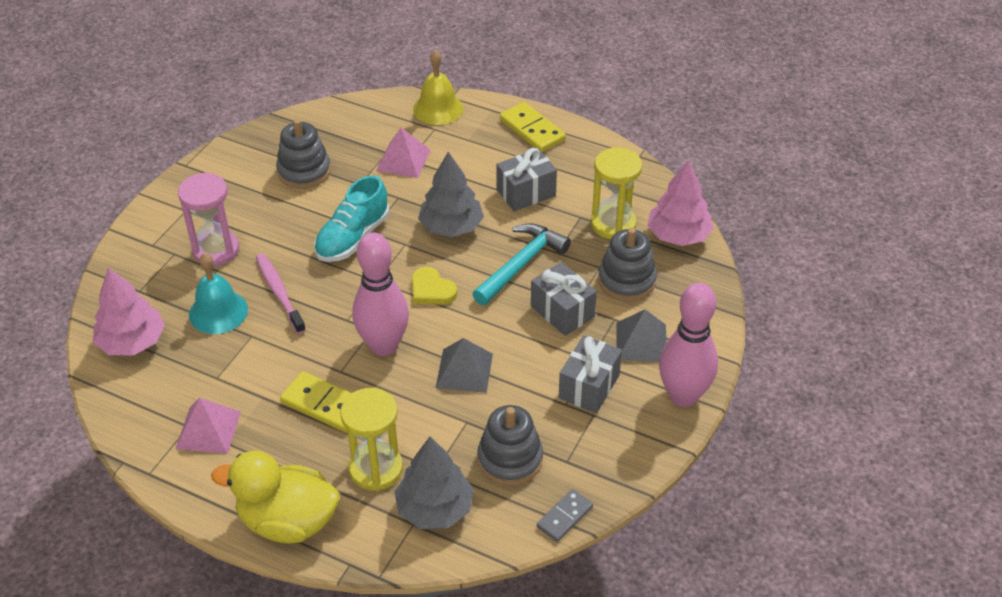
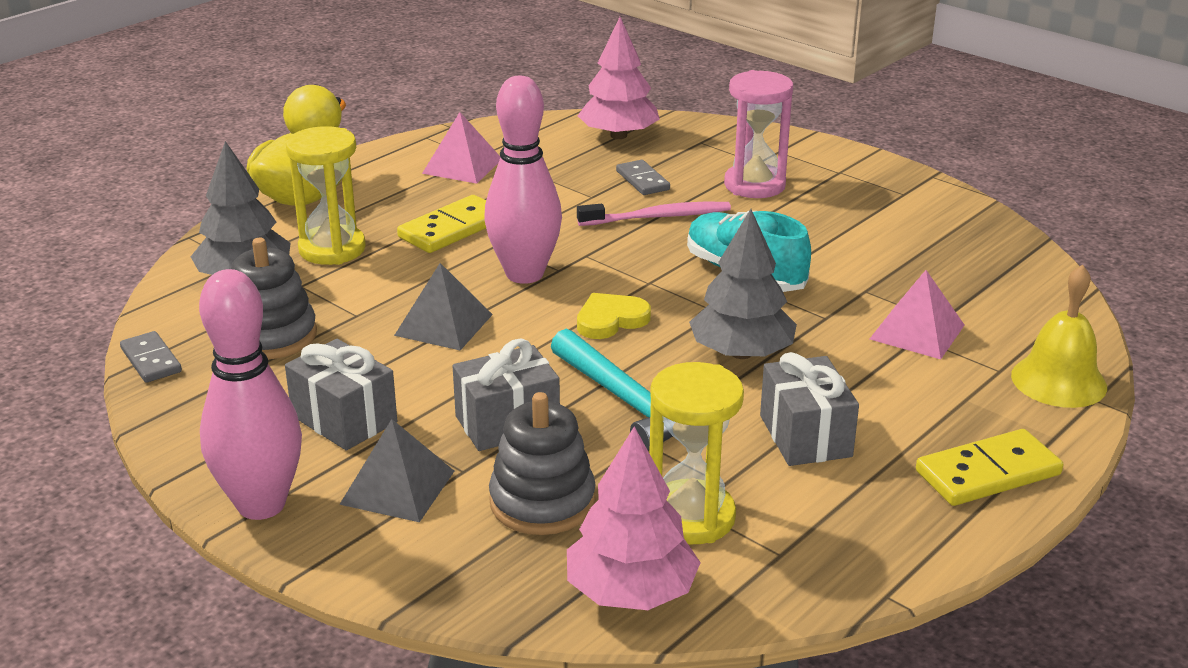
camera: 105 degrees right, 15 degrees down
turquoise bell [189,253,248,334] -> grey domino [616,160,670,195]
grey stacking toy [276,119,331,189] -> none

